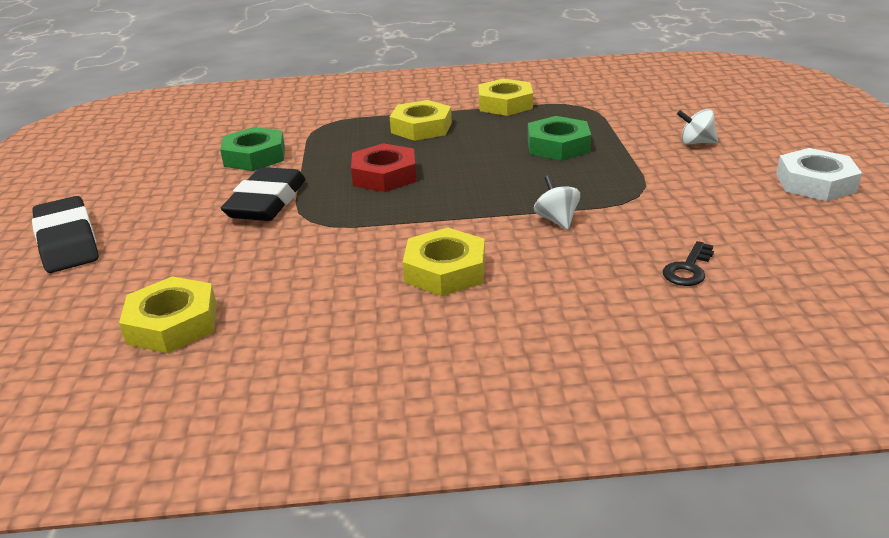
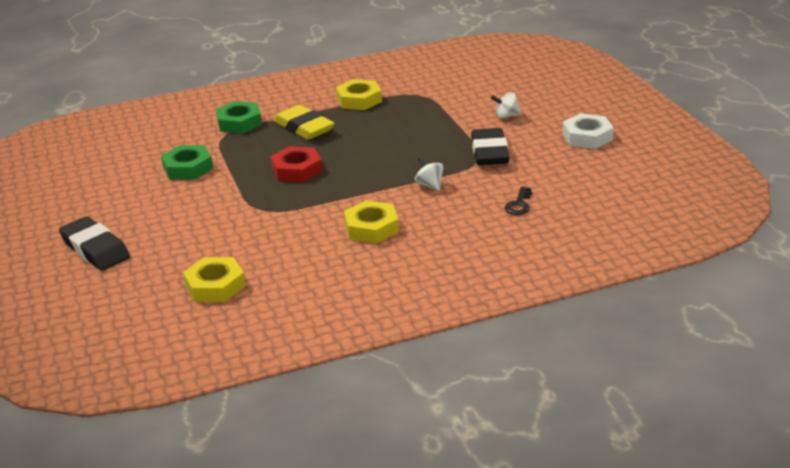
camera: 15 degrees left, 0 degrees up
black eraser [221,167,306,221] -> black eraser moved to [471,128,510,165]
yellow nut [390,100,452,141] -> yellow eraser [274,105,335,140]
green nut [528,116,591,161] -> green nut moved to [216,101,262,134]

